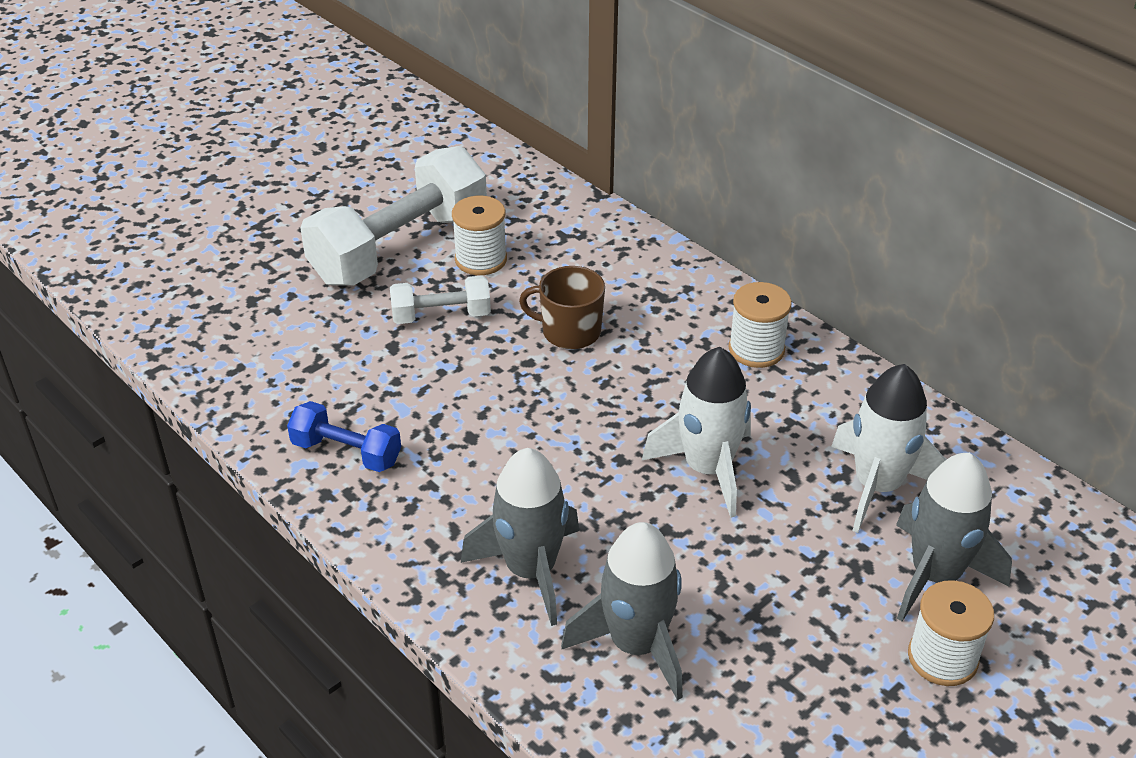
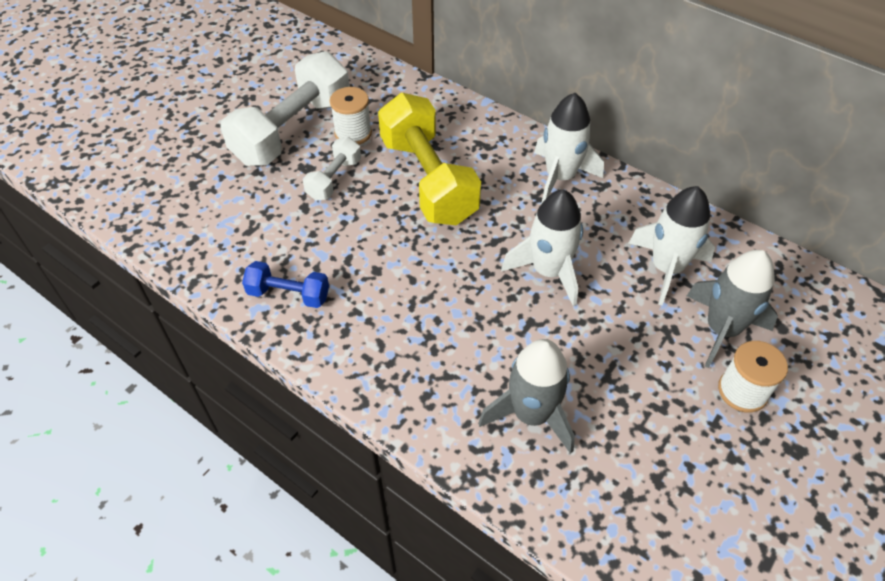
camera: 10 degrees left, 10 degrees up
white dumbbell [390,275,491,324] -> white dumbbell turned 45 degrees counterclockwise [303,137,361,200]
grey rocket [461,448,579,626] -> none
brown mug [519,266,605,349] -> yellow dumbbell [378,93,481,225]
white spool [729,282,792,368] -> white rocket [534,93,604,204]

